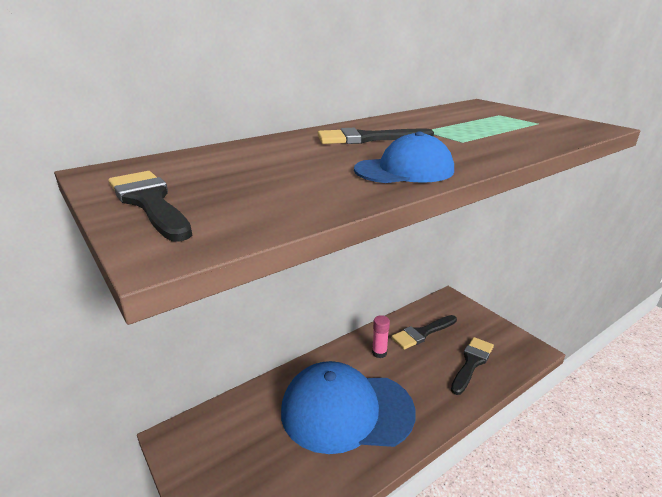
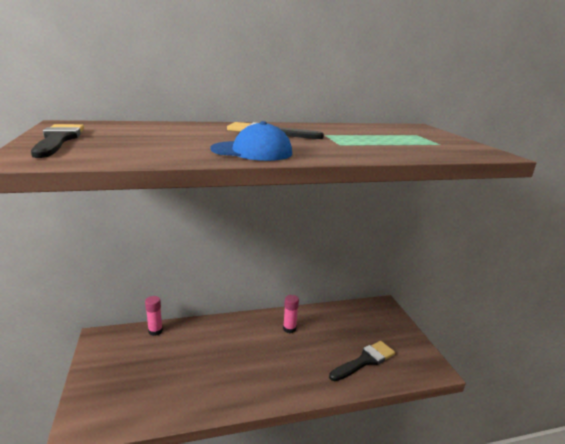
camera: 20 degrees right, 5 degrees down
blue cap [281,361,416,454] -> none
black brush [391,315,457,349] -> none
none -> pink glue stick [145,296,163,336]

